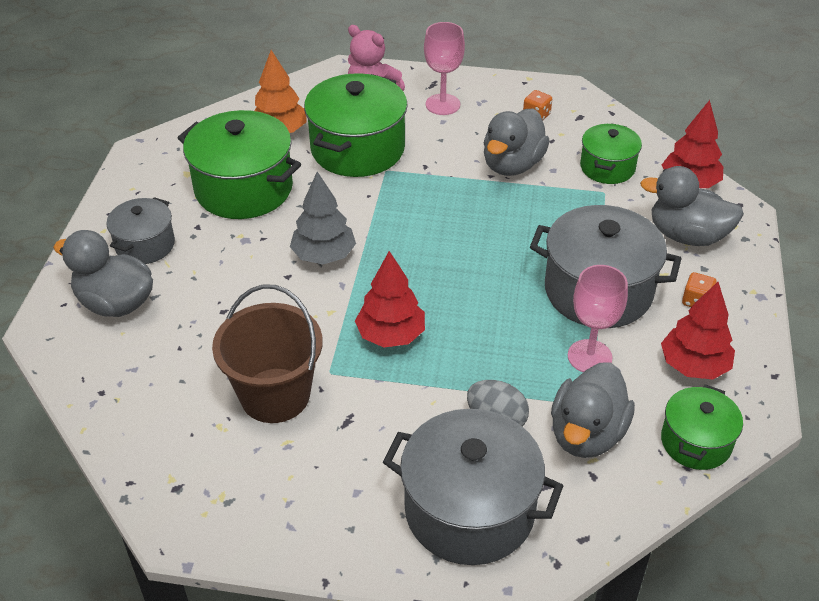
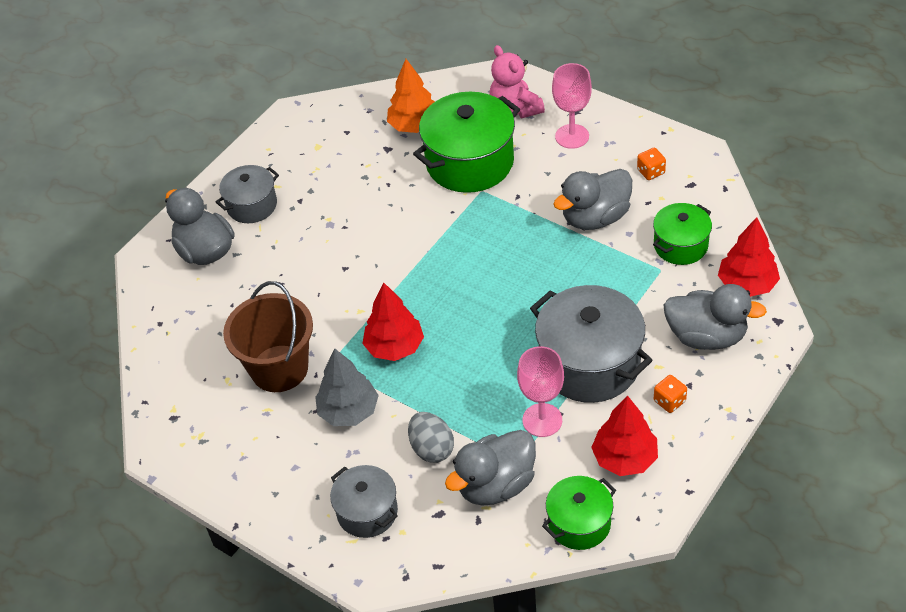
camera: 30 degrees right, 5 degrees up
green pot [177,110,301,219] -> none
grey tree [290,172,356,264] -> grey tree moved to [315,348,379,426]
grey pot [383,409,563,565] -> grey pot [330,465,398,538], size x0.57
grey duck [640,166,744,246] -> grey duck turned 150 degrees clockwise [663,284,767,350]

